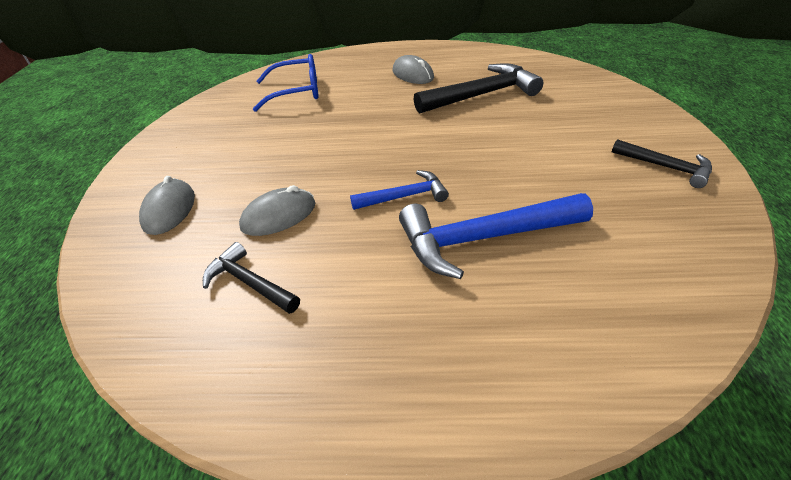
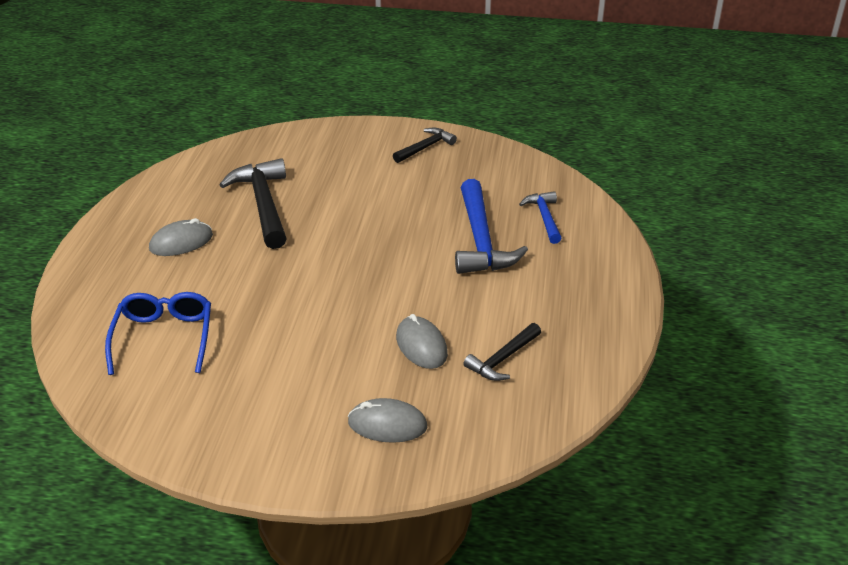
camera: 85 degrees left, 5 degrees down
blue hammer [350,170,449,210] -> blue hammer moved to [519,191,562,244]

